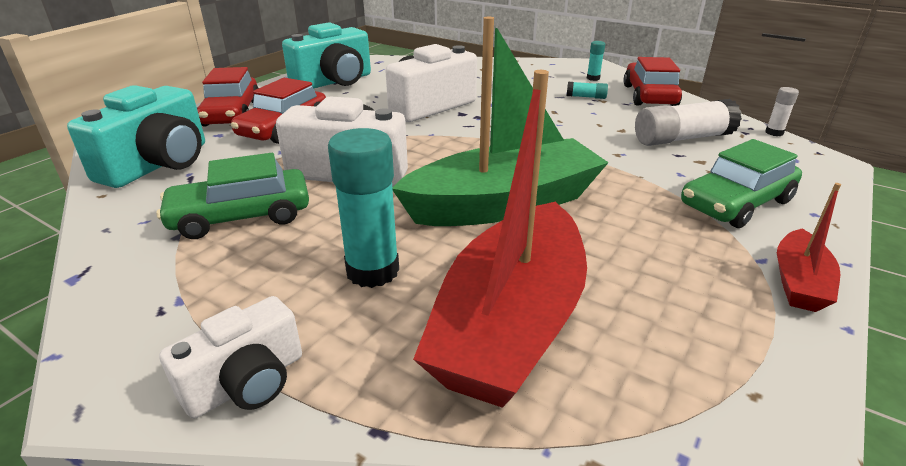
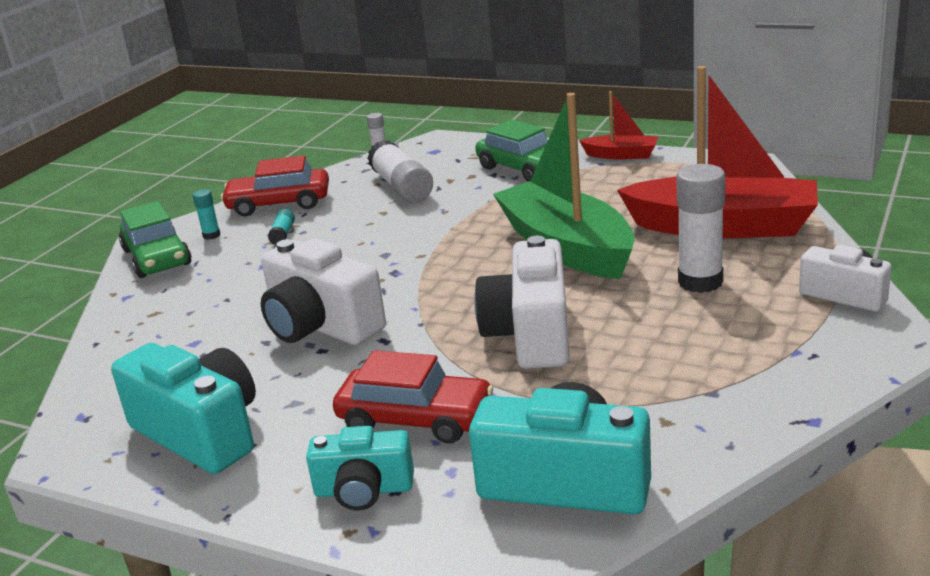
camera: 95 degrees left, 5 degrees down
green car [156,153,309,239] -> green car moved to [119,201,192,278]
red car [197,67,258,126] -> turquoise camera [306,426,414,511]
turquoise glue stick [328,128,399,288] -> white glue stick [677,164,726,293]

